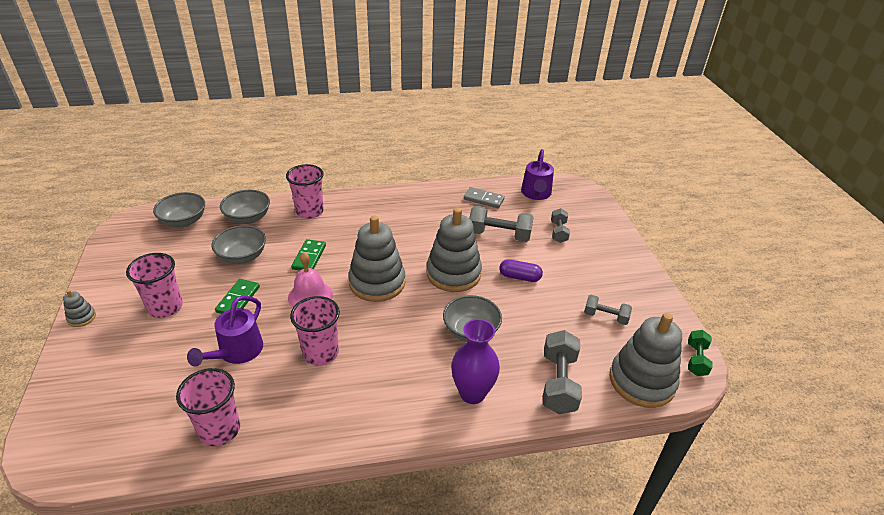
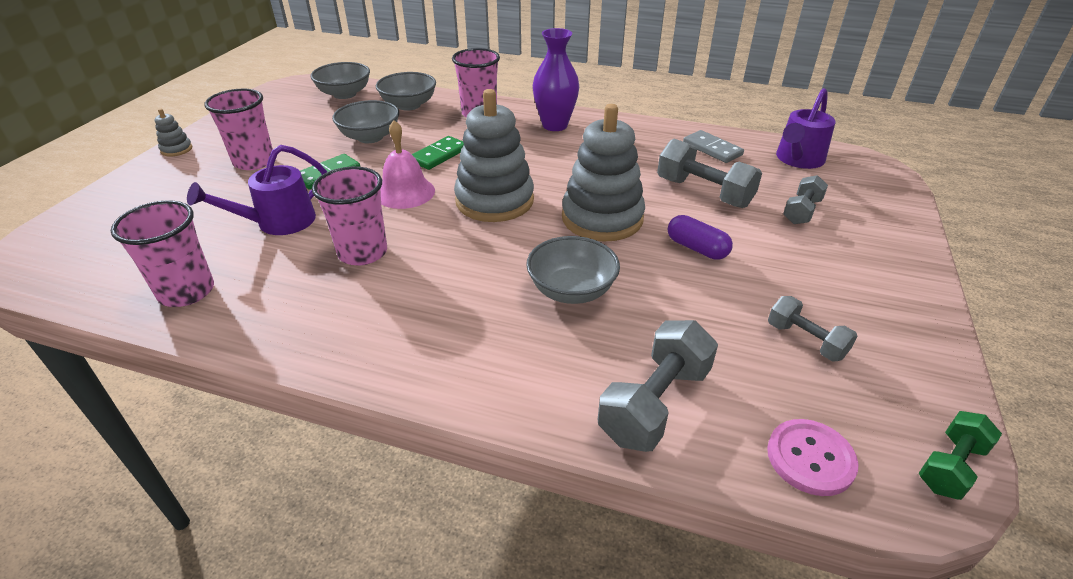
camera: 30 degrees right, 0 degrees up
purple vase [451,319,500,404] -> purple vase moved to [533,28,579,131]
grey stacking toy [609,313,682,408] -> pink button [767,419,858,496]

